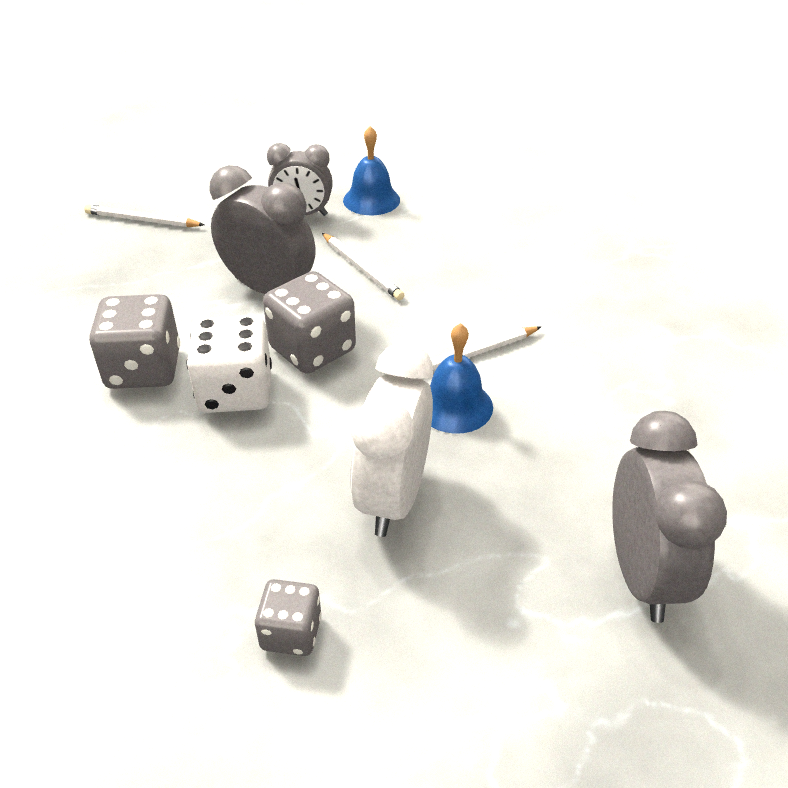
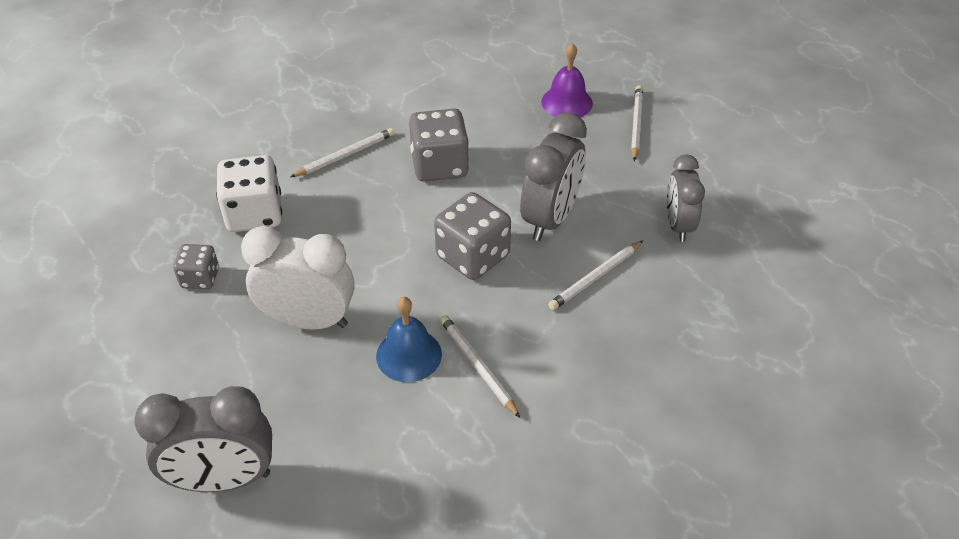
camera: 85 degrees right, 5 degrees up
white dice [187,315,272,413] -> white dice moved to [216,155,282,232]
blue bell [343,126,400,215] -> none
none -> white pencil [290,128,395,177]
none -> purple bell [541,43,593,117]

